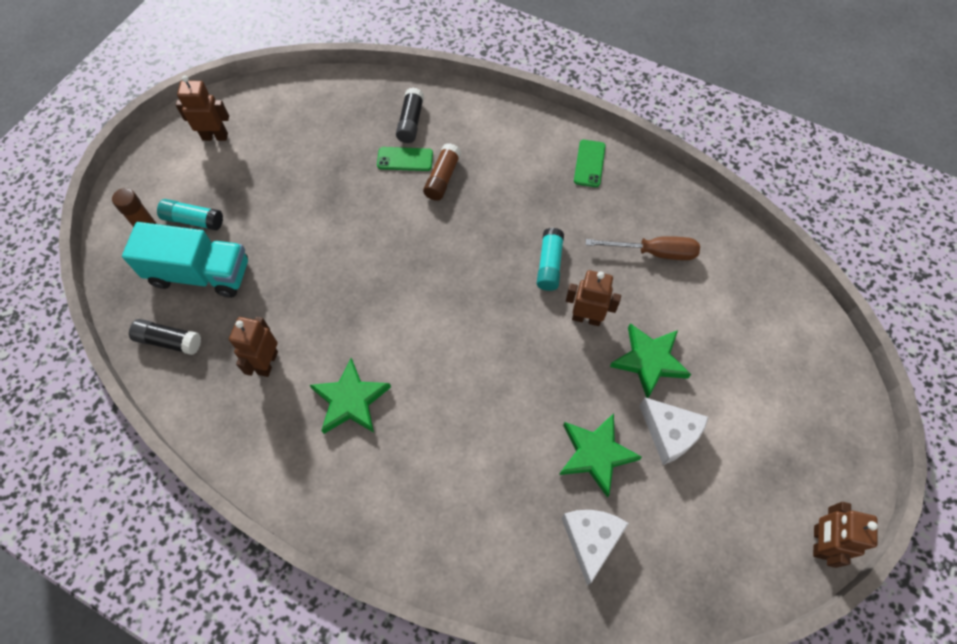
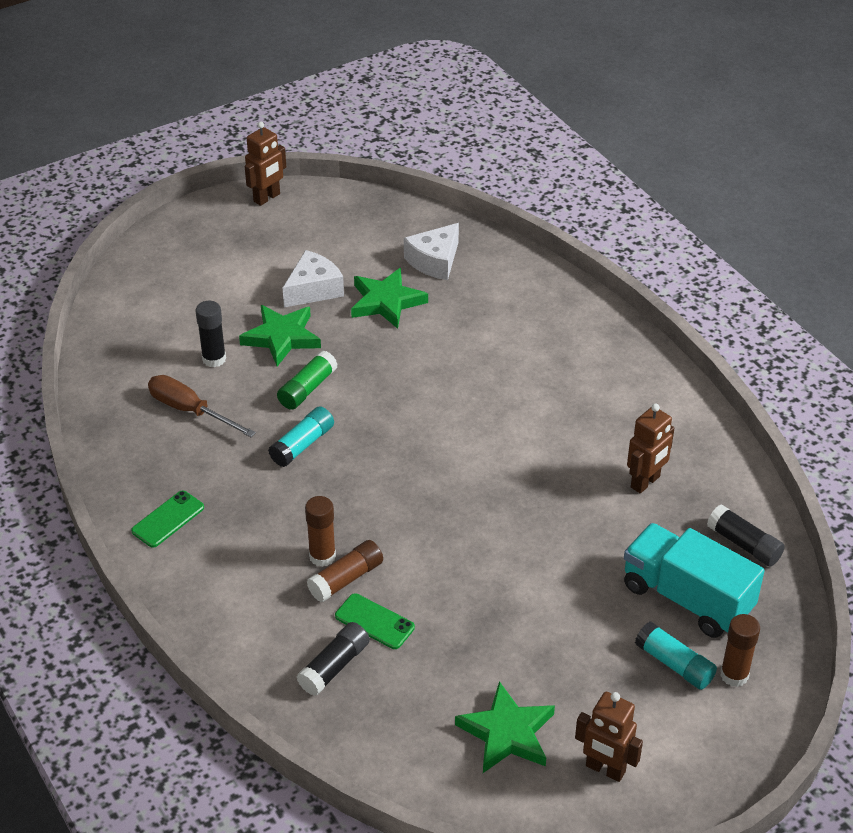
camera: 150 degrees left, 20 degrees down
green star [310,358,391,434] -> green star moved to [455,681,555,773]
brown robot [566,270,621,326] -> green glue stick [277,351,338,410]
white cheese [639,397,709,465] -> white cheese turned 60 degrees clockwise [283,250,344,307]
none -> black glue stick [196,301,226,367]
none -> brown glue stick [305,496,336,567]

